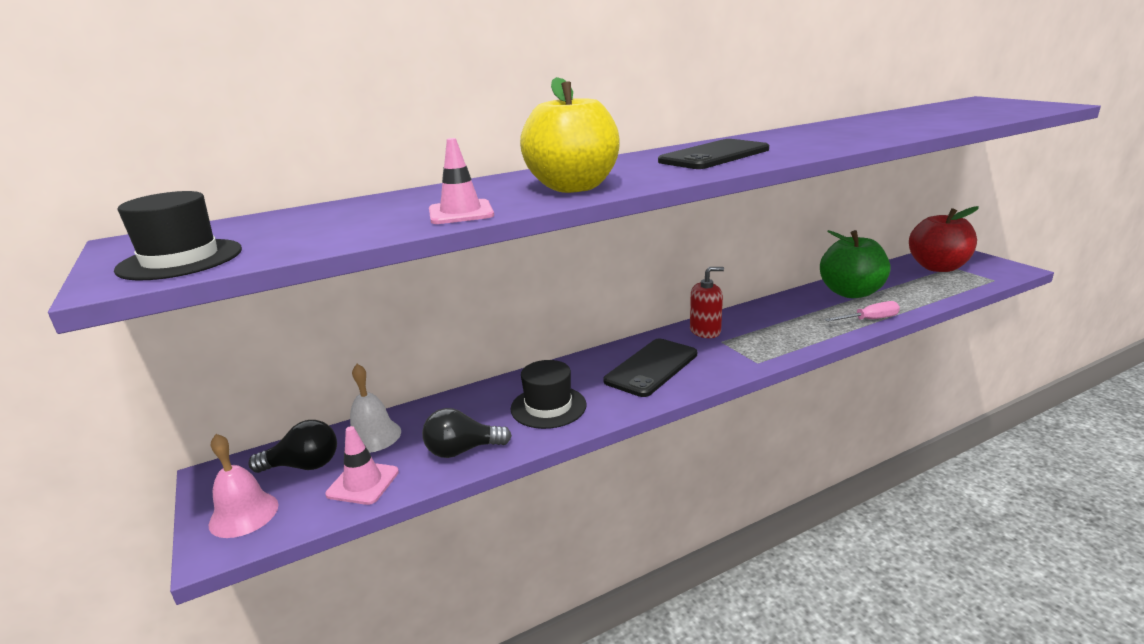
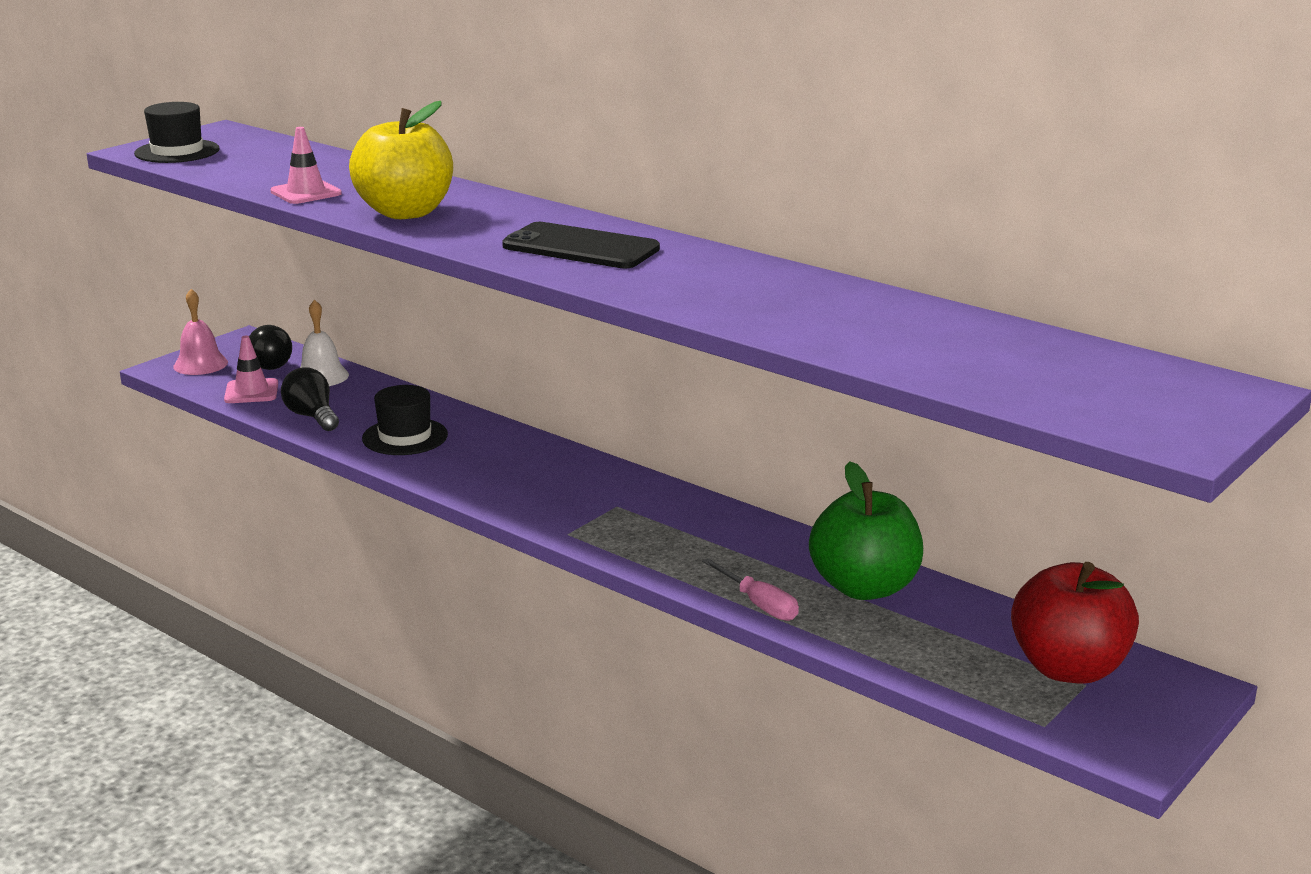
camera: 65 degrees right, 0 degrees up
black phone [603,339,697,397] -> none
red soap dispenser [690,267,724,338] -> none

